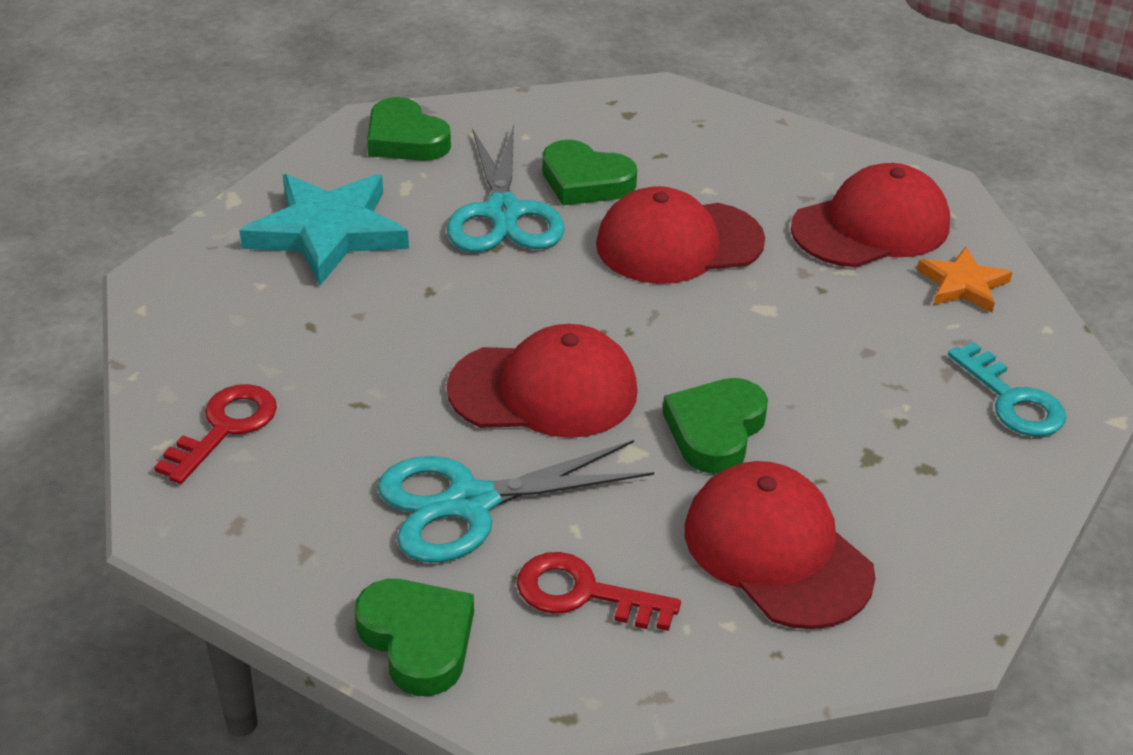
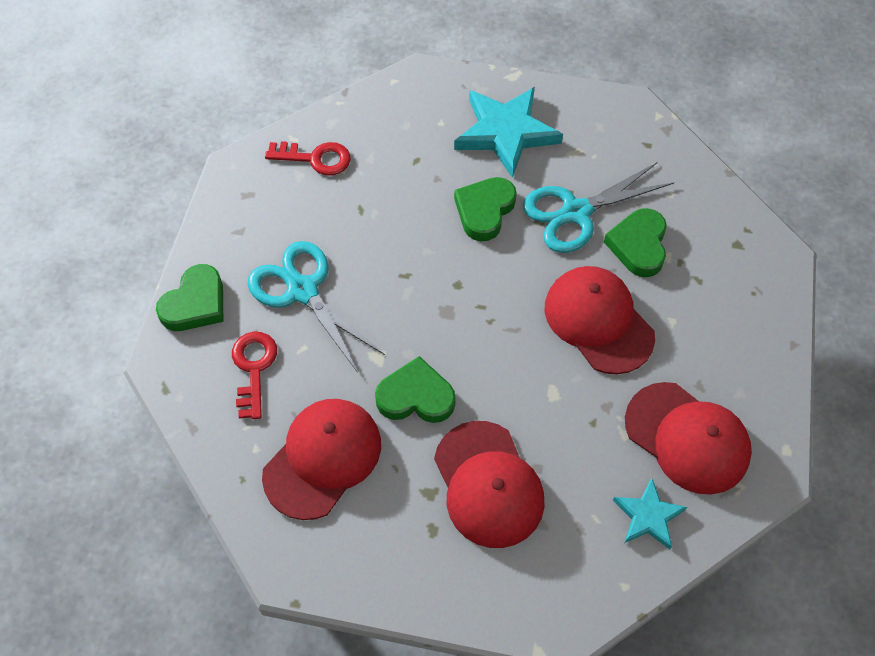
camera: 70 degrees right, 20 degrees up
green heart [367,97,451,161] -> green heart moved to [454,177,517,241]
red cap [447,324,638,438] -> red cap moved to [434,421,545,548]
orange star [917,247,1012,313] -> turquoise star [613,478,687,549]
turquoise key [948,342,1066,436] -> none

